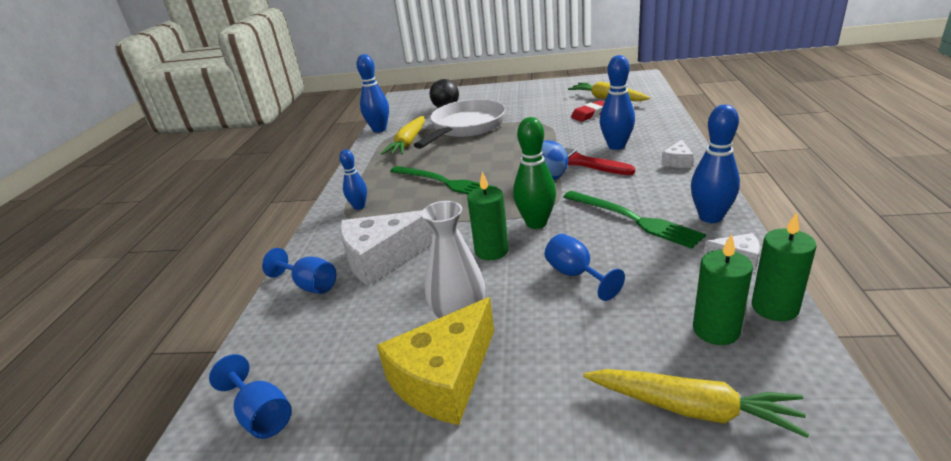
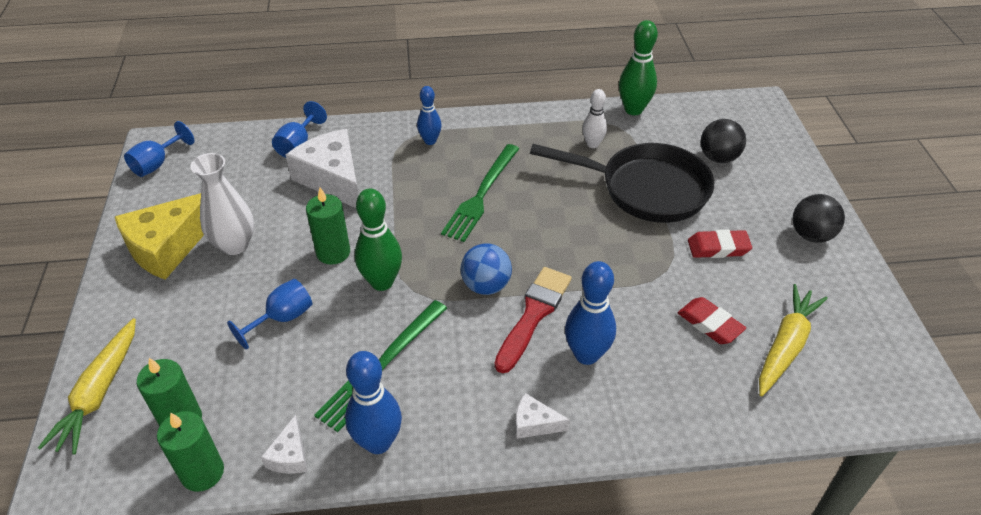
camera: 75 degrees right, 15 degrees up
blue bowling pin [357,54,389,133] -> green bowling pin [619,20,658,115]
yellow cheese [377,297,494,425] -> yellow cheese turned 75 degrees counterclockwise [115,193,204,280]
yellow carrot [381,116,425,155] -> white bowling pin [582,89,607,148]
white pan [414,99,506,149] -> black pan [530,143,714,223]
none -> red eraser [688,229,752,258]
none -> black ball [793,194,845,243]

